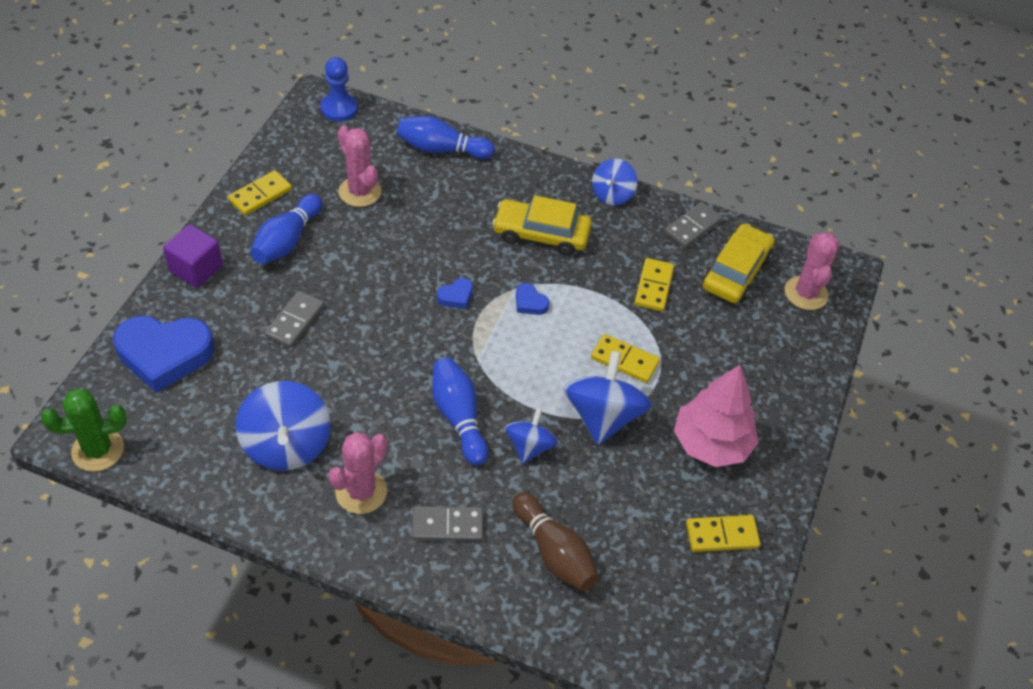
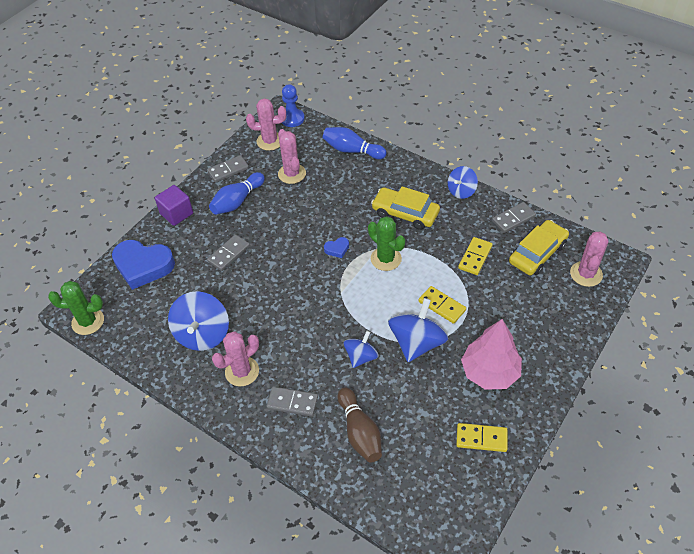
camera: 20 degrees right, 0 degrees up
yellow domino [228,170,292,216] -> grey domino [207,155,249,183]
blue bowling pin [432,357,488,466] -> none
blue heart [516,283,549,315] -> green cactus [368,216,405,271]
none -> pink cactus [246,98,286,150]

